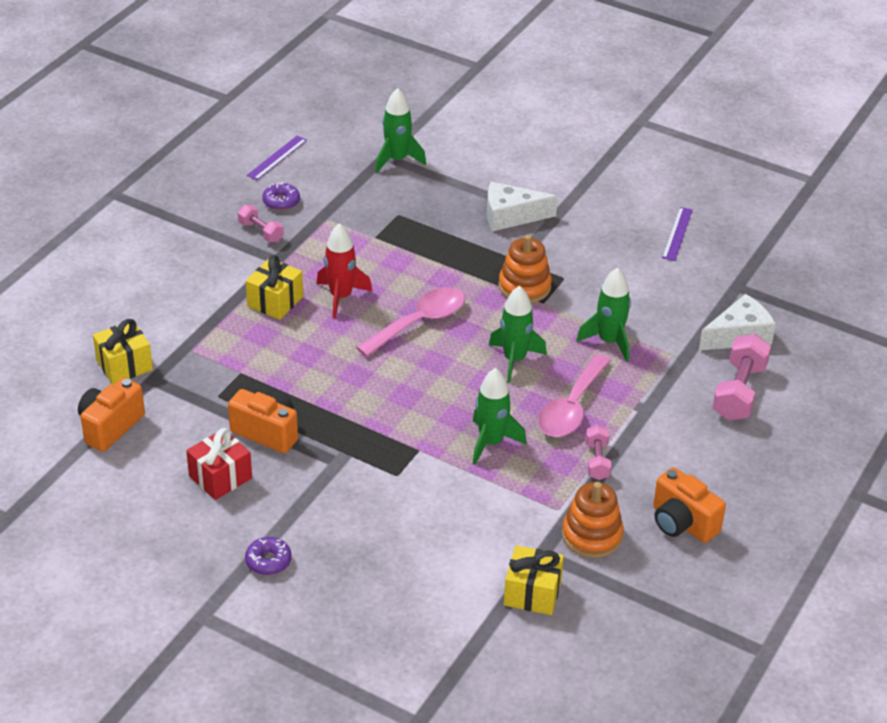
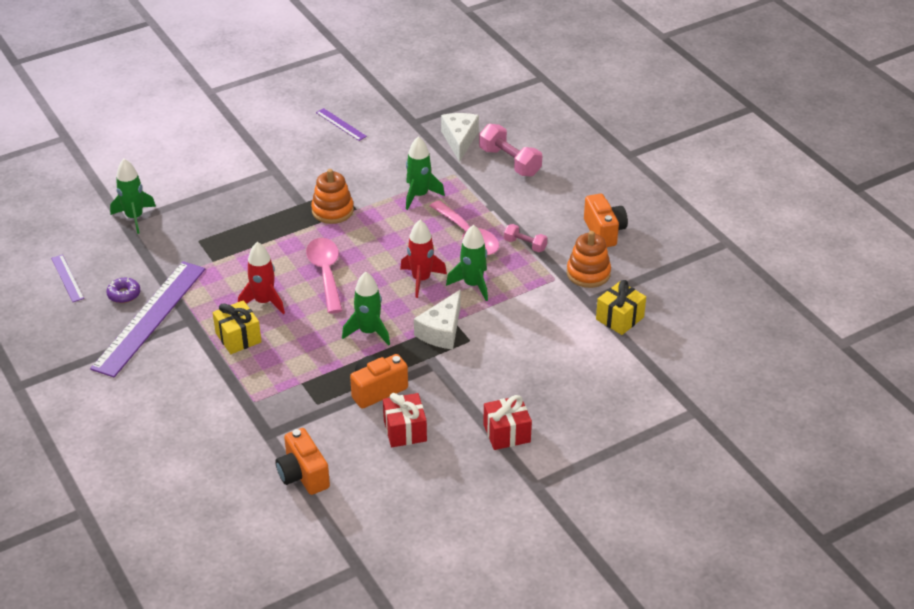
camera: 60 degrees left, 0 degrees up
yellow gift [93,319,153,384] -> none
pink dumbbell [238,205,284,242] -> purple ruler [90,261,205,377]
purple donut [245,537,292,575] -> red gift [483,395,532,450]
white cheese [487,182,558,232] -> white cheese moved to [414,290,461,349]
green rocket [489,286,547,383] -> green rocket moved to [342,272,390,346]
orange camera [653,467,726,543] -> orange camera turned 90 degrees counterclockwise [584,194,628,247]
none -> red rocket [400,220,447,298]

